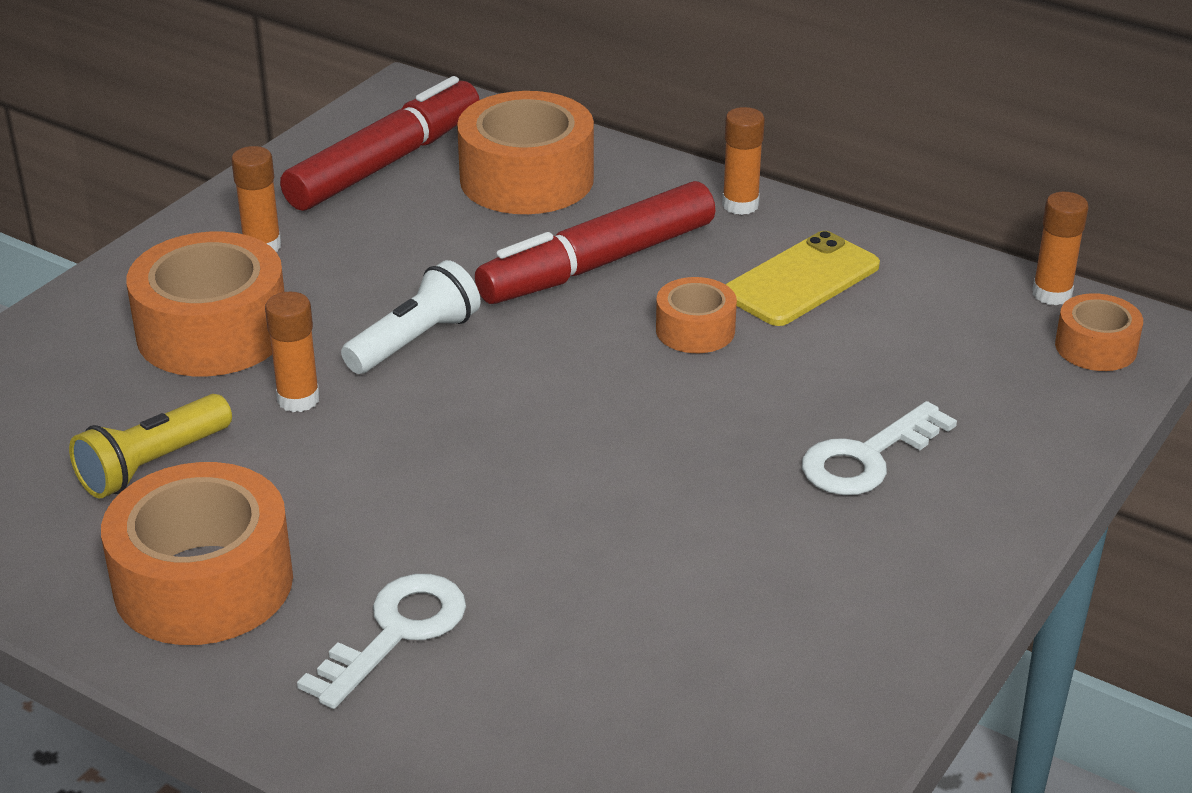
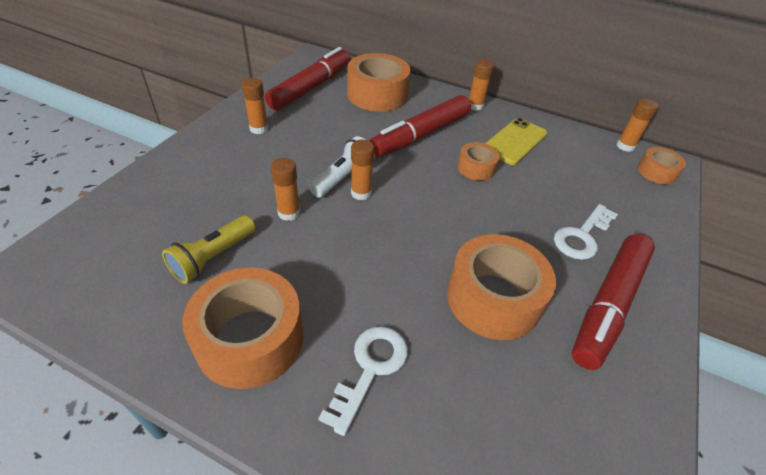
camera: 10 degrees left, 10 degrees up
orange tape [127,232,285,376] -> orange tape moved to [447,234,556,340]
none -> orange glue stick [351,140,375,200]
none -> red marker [572,234,655,370]

